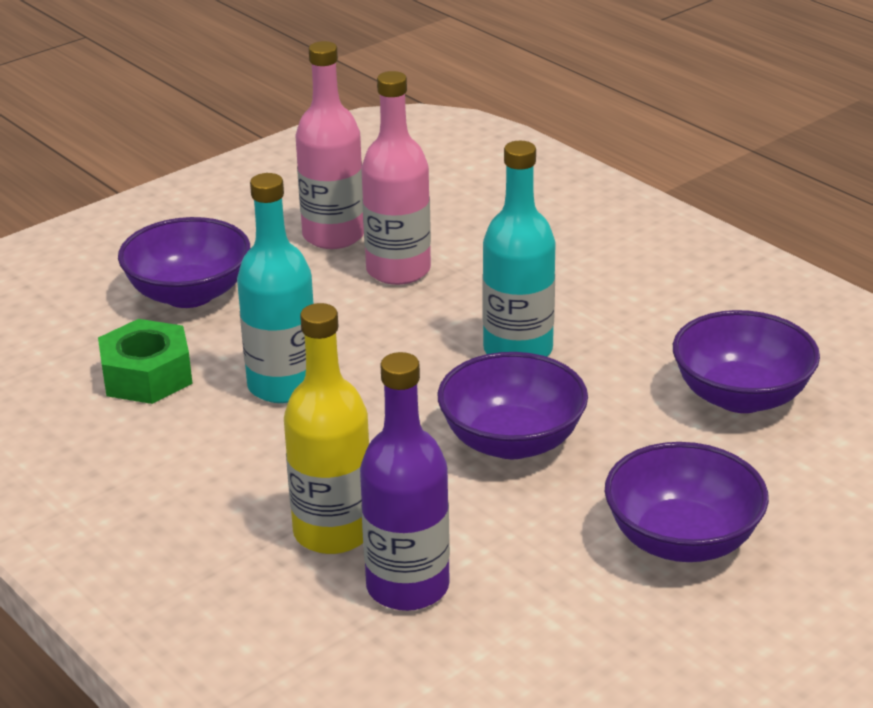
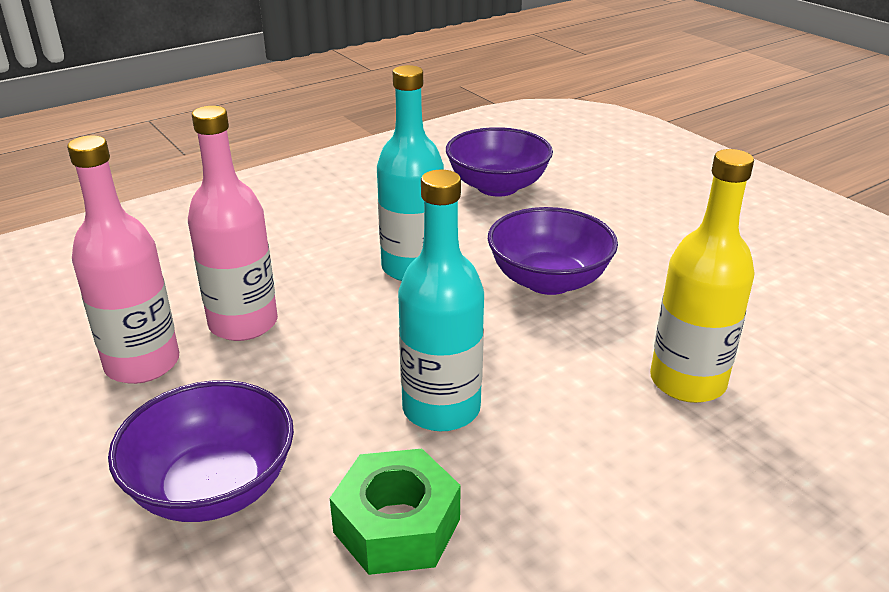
camera: 85 degrees left, 0 degrees up
purple bottle [360,352,450,611] -> none
purple bowl [605,442,769,562] -> none

